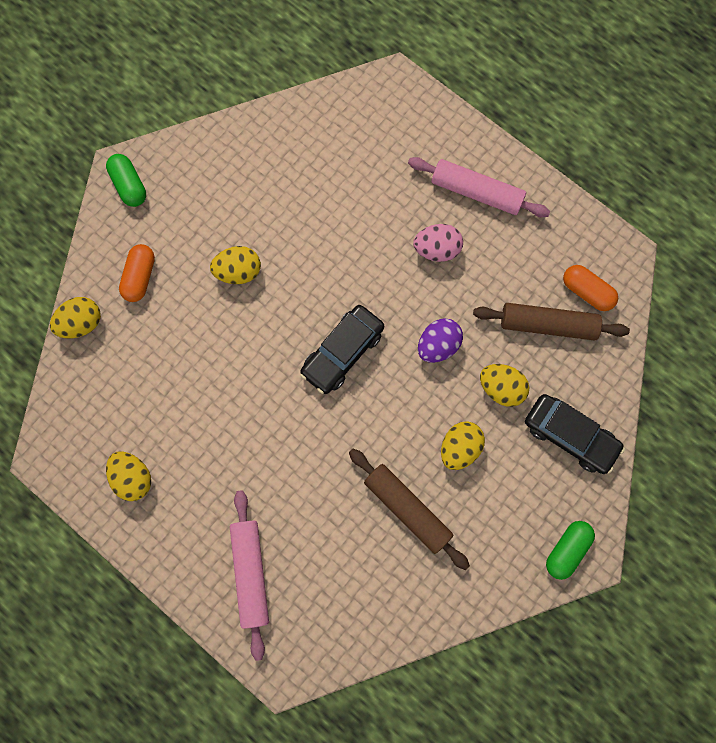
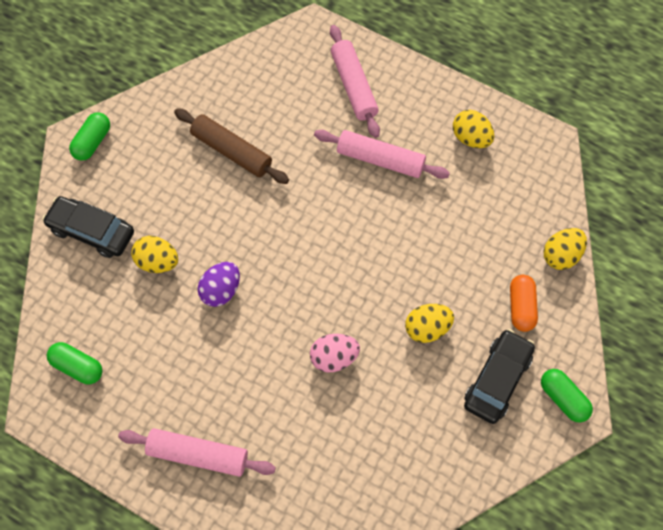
camera: 170 degrees right, 10 degrees down
black car [300,305,384,394] -> black car moved to [464,329,535,424]
pink egg [413,224,463,262] -> pink egg moved to [310,334,360,372]
yellow egg [441,421,485,470] -> none
brown rolling pin [473,303,630,341] -> none
orange capsule [563,265,618,311] -> green capsule [47,342,103,384]
none -> pink rolling pin [314,130,450,179]

